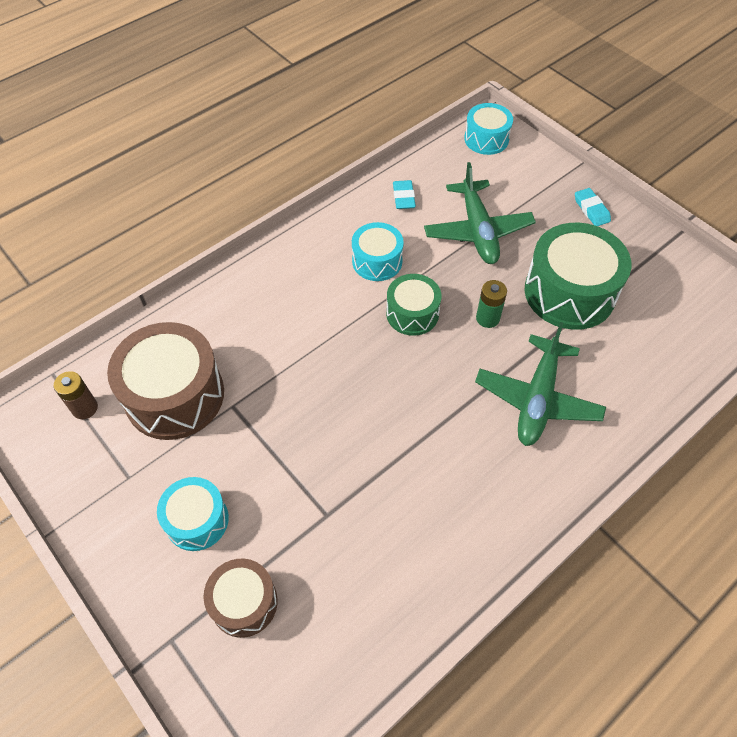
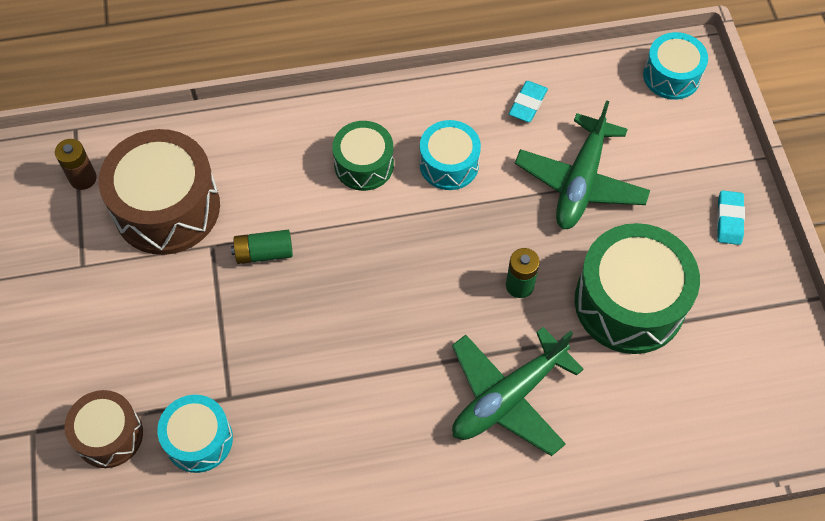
camera: 30 degrees right, 5 degrees up
turquoise drum [157,477,229,551] -> turquoise drum moved to [157,395,233,473]
green drum [386,274,441,336] -> green drum moved to [332,121,394,191]
none -> green battery [231,230,293,264]

